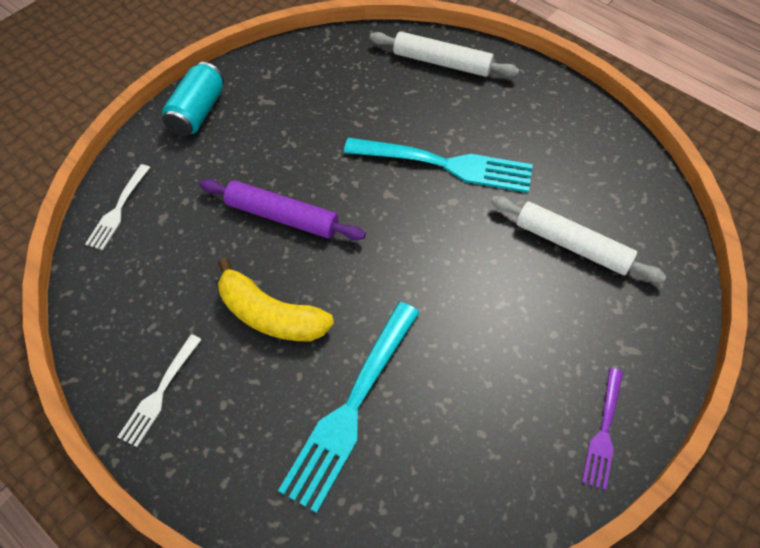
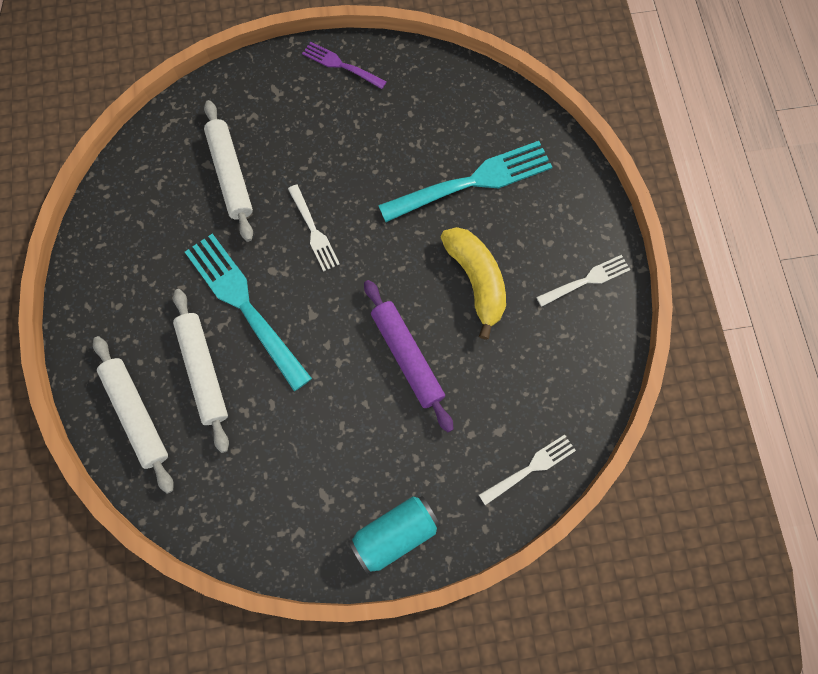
camera: 140 degrees left, 15 degrees up
purple fork [582,368,623,490] -> purple fork turned 120 degrees counterclockwise [302,42,387,89]
none -> white rolling pin [173,289,229,453]
none -> white fork [288,184,340,272]

